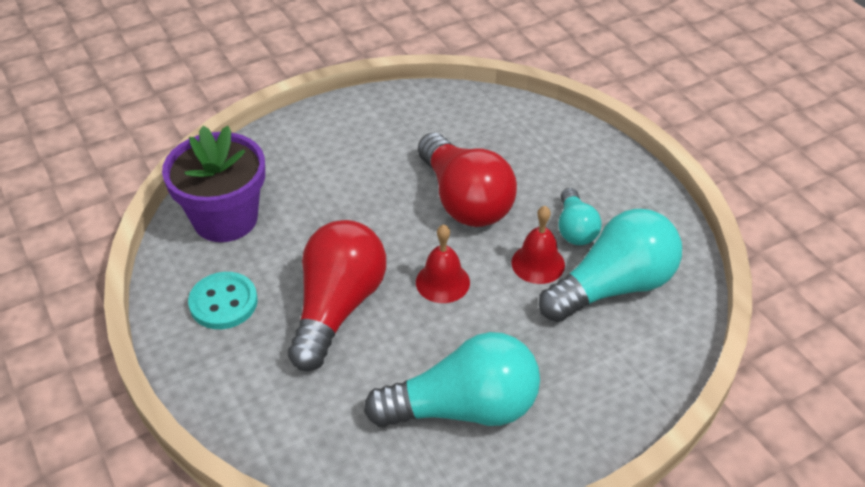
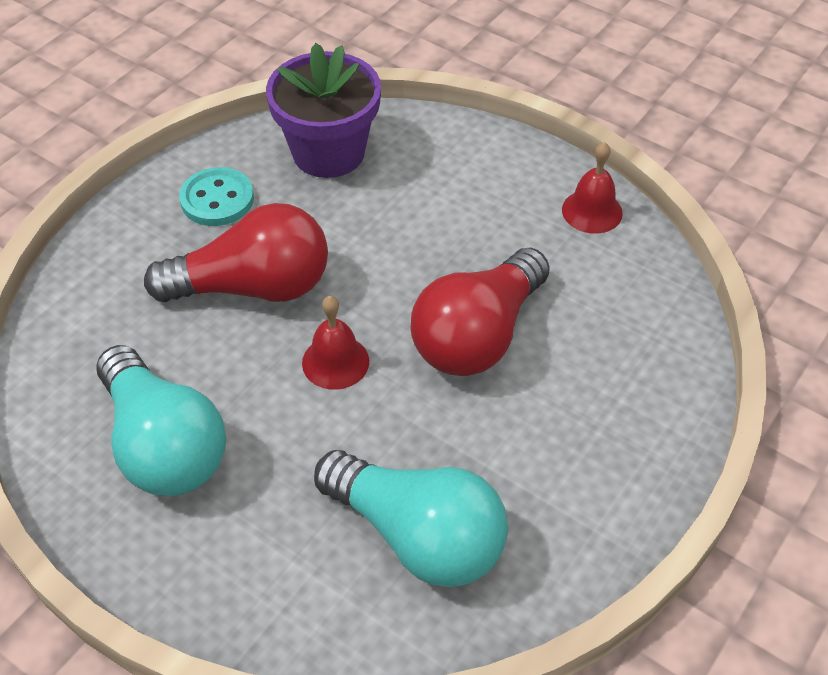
camera: 65 degrees right, 5 degrees up
red bell [511,206,565,284] -> red bell moved to [562,142,623,234]
turquoise light bulb [558,188,602,245] -> none

